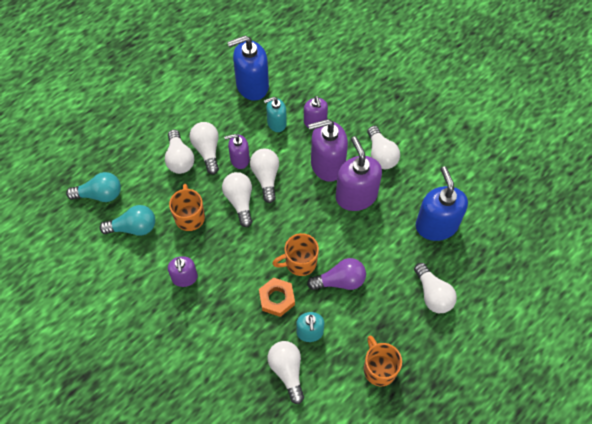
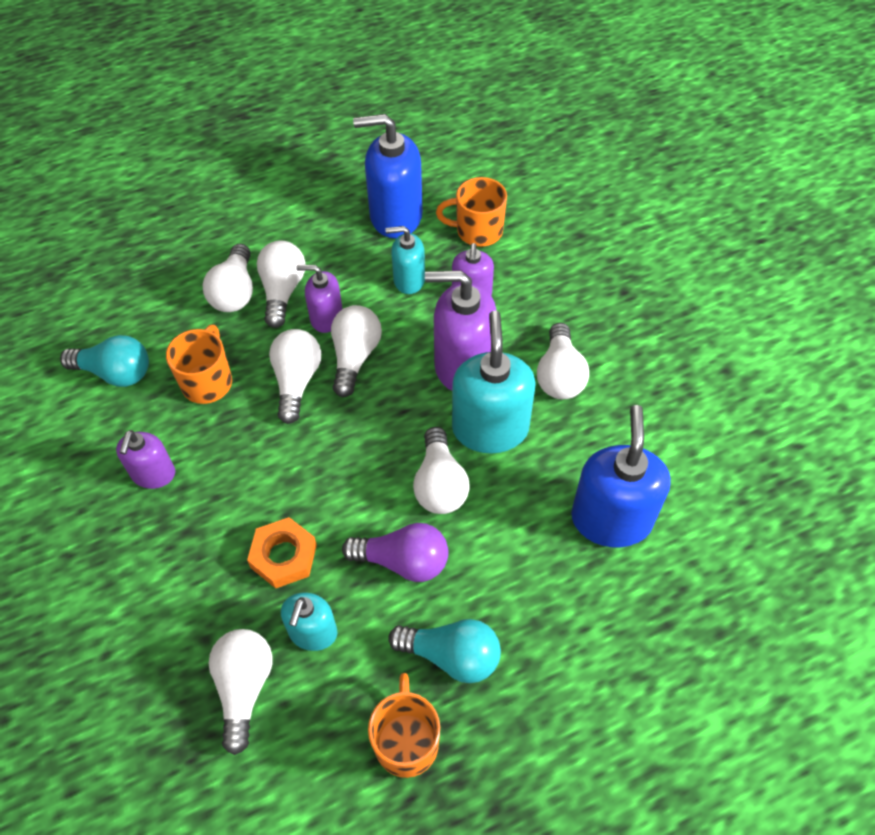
camera: 20 degrees right, 5 degrees down
turquoise light bulb [66,172,121,202] -> turquoise light bulb moved to [388,619,501,683]
orange mug [272,233,319,276] -> orange mug moved to [436,177,507,247]
purple soap dispenser [336,136,382,211] -> turquoise soap dispenser [452,311,536,453]
white light bulb [414,263,457,313] -> white light bulb moved to [413,427,470,514]

